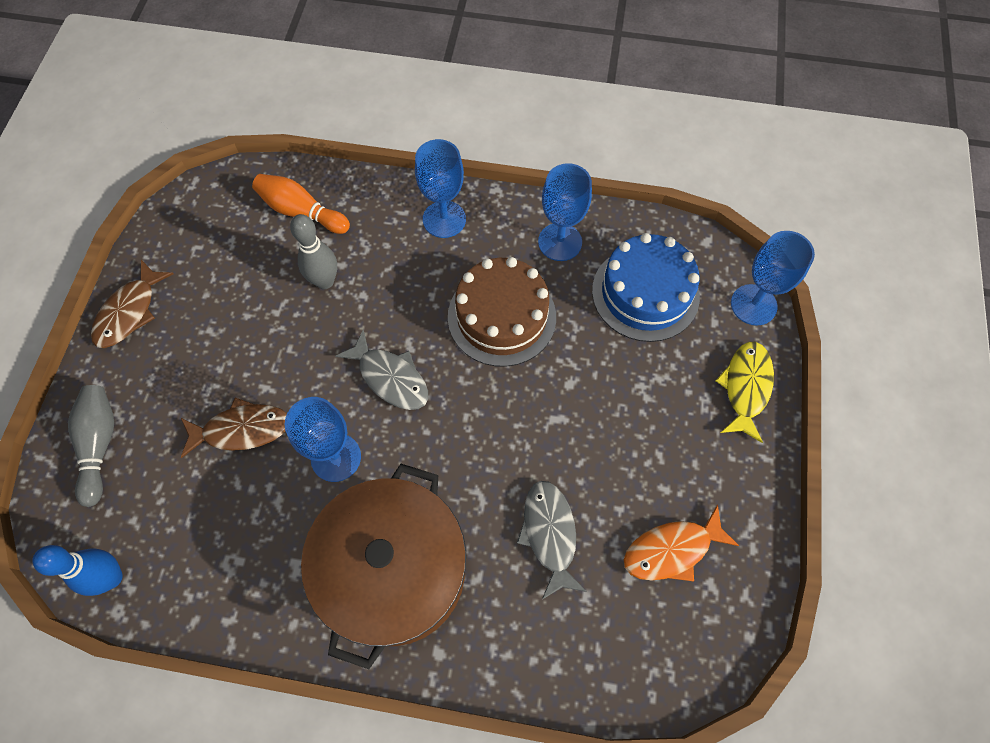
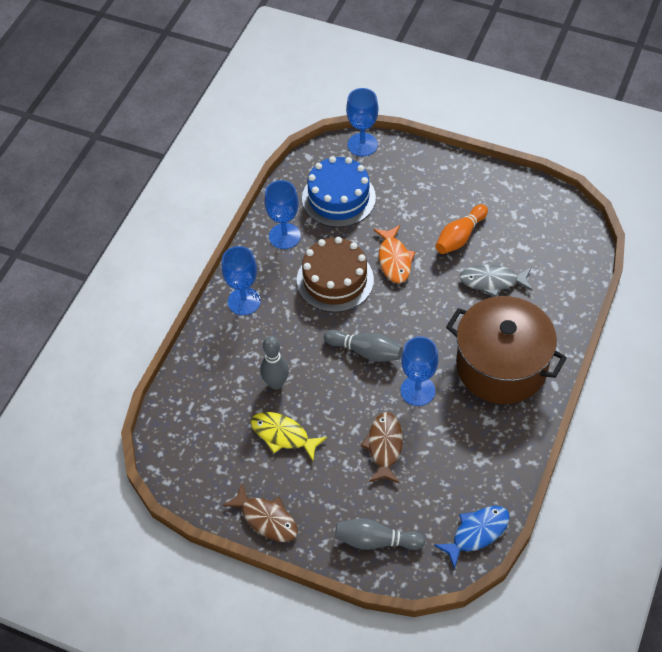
camera: 75 degrees left, 10 degrees down
blue bowling pin [32,545,123,596] -> blue fish [434,506,509,569]
orange bowling pin [252,174,350,234] -> orange bowling pin moved to [435,204,488,254]
grey fish [335,329,428,410] -> grey bowling pin [324,330,403,362]
orange fish [624,505,739,581] -> orange fish moved to [374,225,415,283]
yellow fish [716,342,774,443] -> yellow fish moved to [251,412,327,461]

